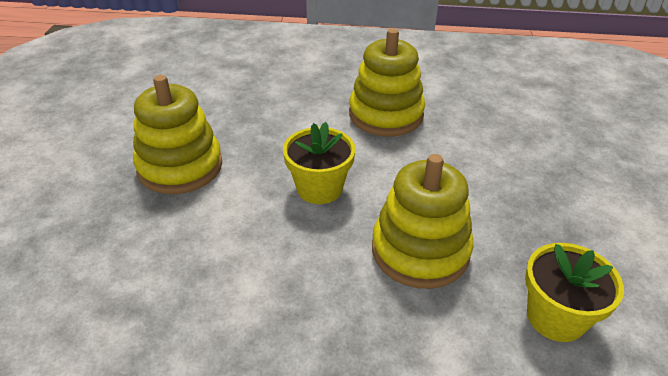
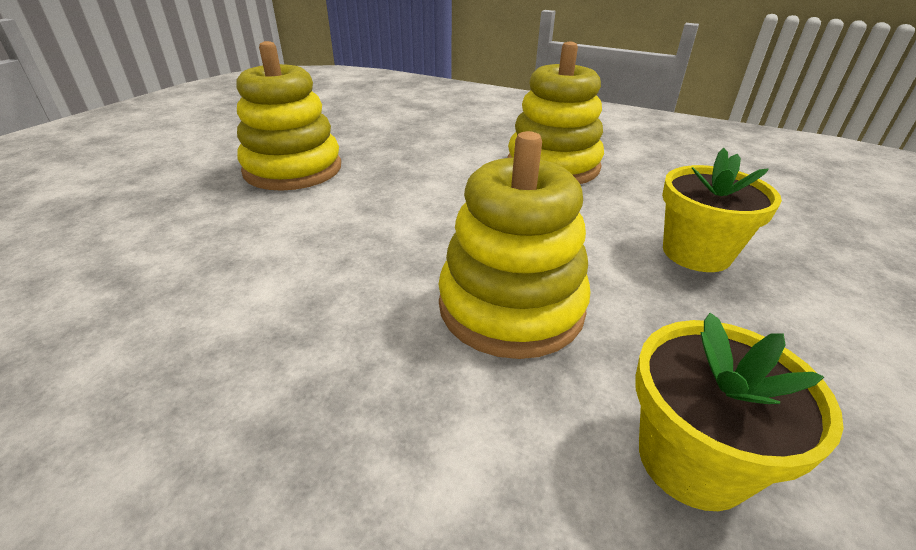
camera: 20 degrees right, 5 degrees down
yellow flower pot [283,122,355,204] -> yellow flower pot moved to [662,148,782,272]

